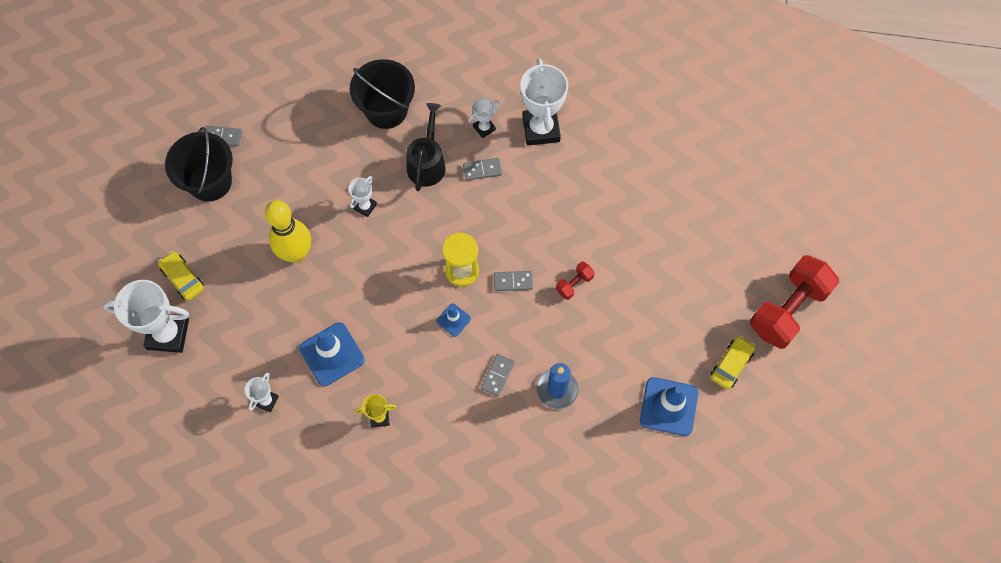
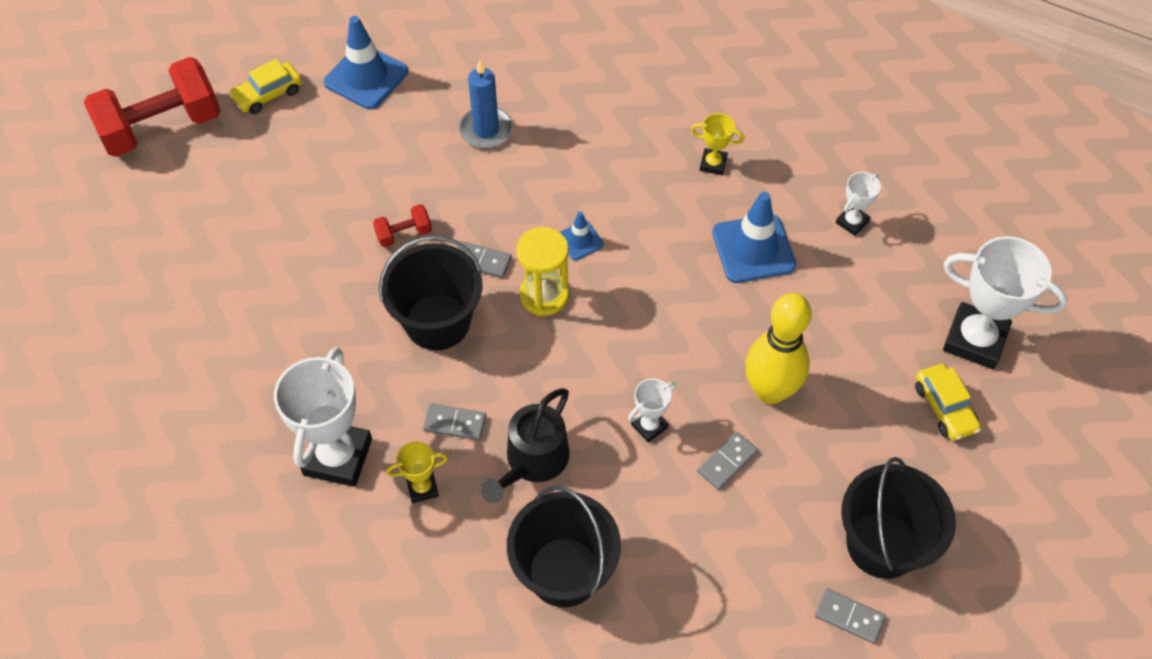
camera: 160 degrees left, 10 degrees down
white trophy [468,97,500,138] -> yellow trophy [386,441,448,503]
grey domino [481,354,515,396] -> grey domino moved to [697,432,758,490]
none -> black bucket [379,235,482,350]

